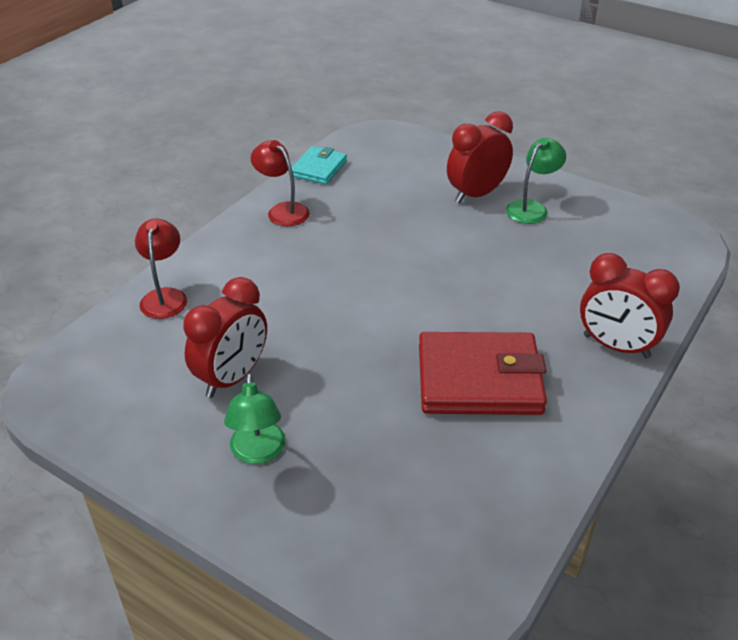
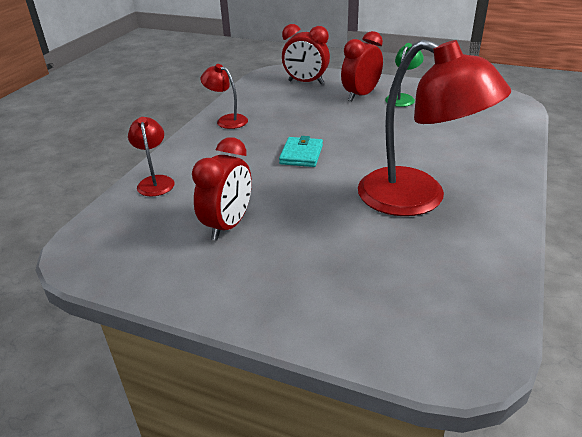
camera: 10 degrees left, 5 degrees down
green lamp [224,373,286,464] -> none
turquoise wallet [292,146,347,185] -> turquoise wallet moved to [279,136,323,167]
red wallet [419,332,547,415] -> red lamp [358,40,511,216]
red clock [580,253,680,358] -> red clock moved to [282,24,330,84]

